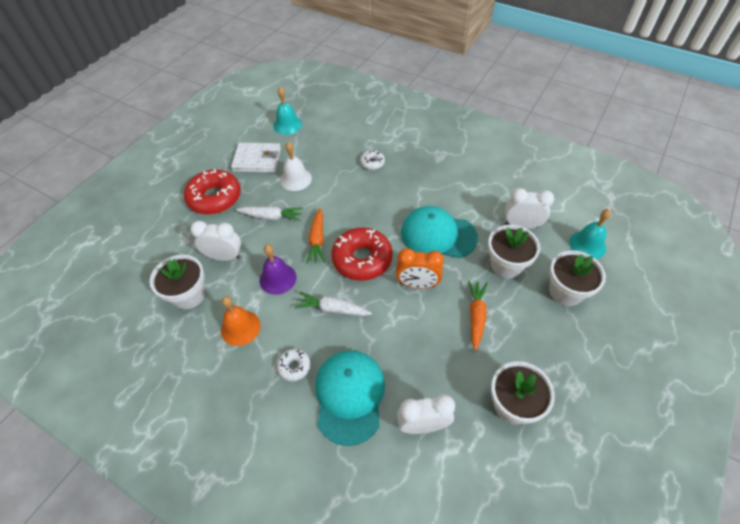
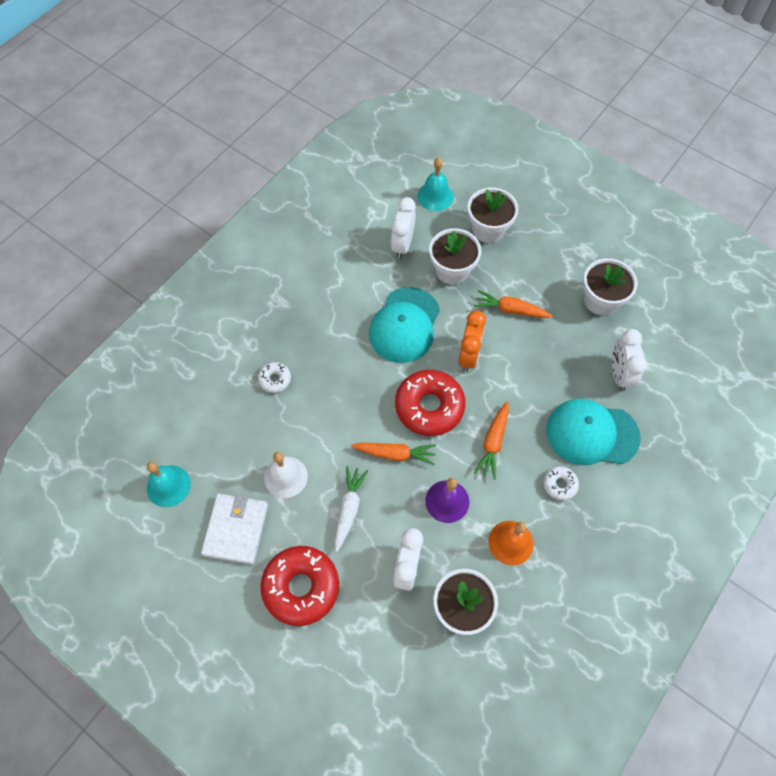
camera: 85 degrees left, 10 degrees up
white carrot [295,291,372,316] -> orange carrot [474,401,509,480]

